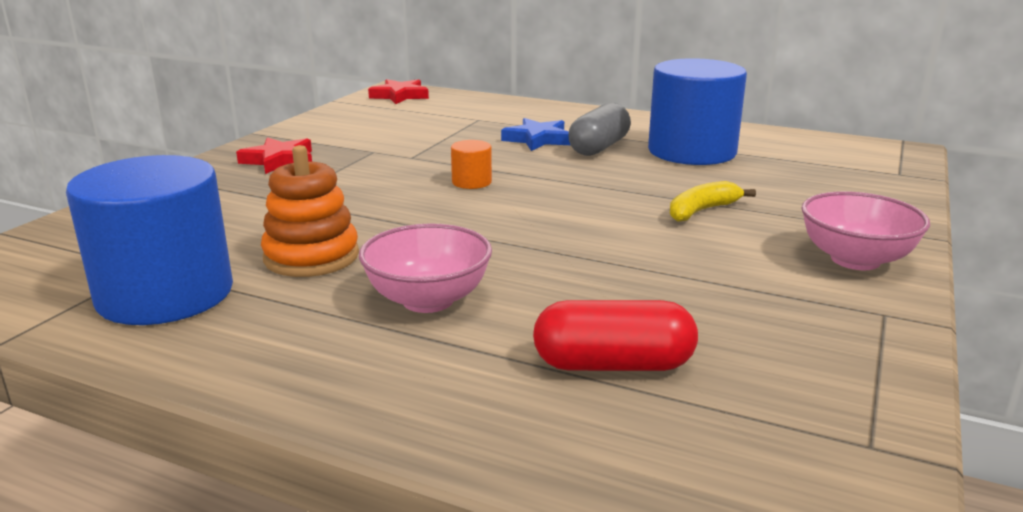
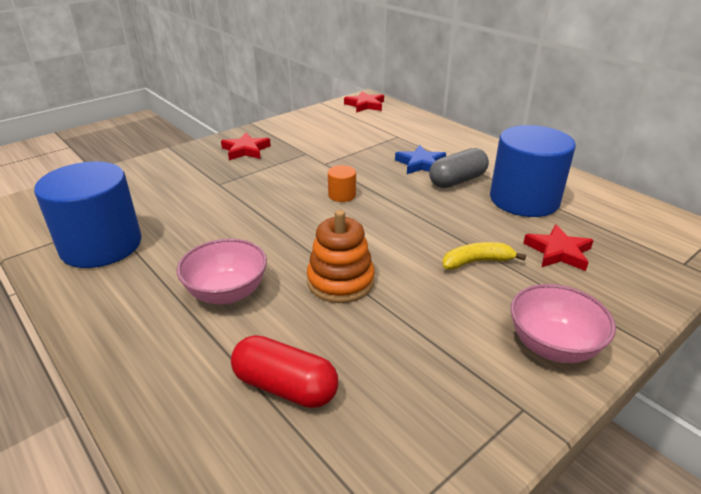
camera: 25 degrees right, 10 degrees up
orange stacking toy [261,145,359,277] -> orange stacking toy moved to [307,210,375,303]
none -> red star [523,224,594,271]

